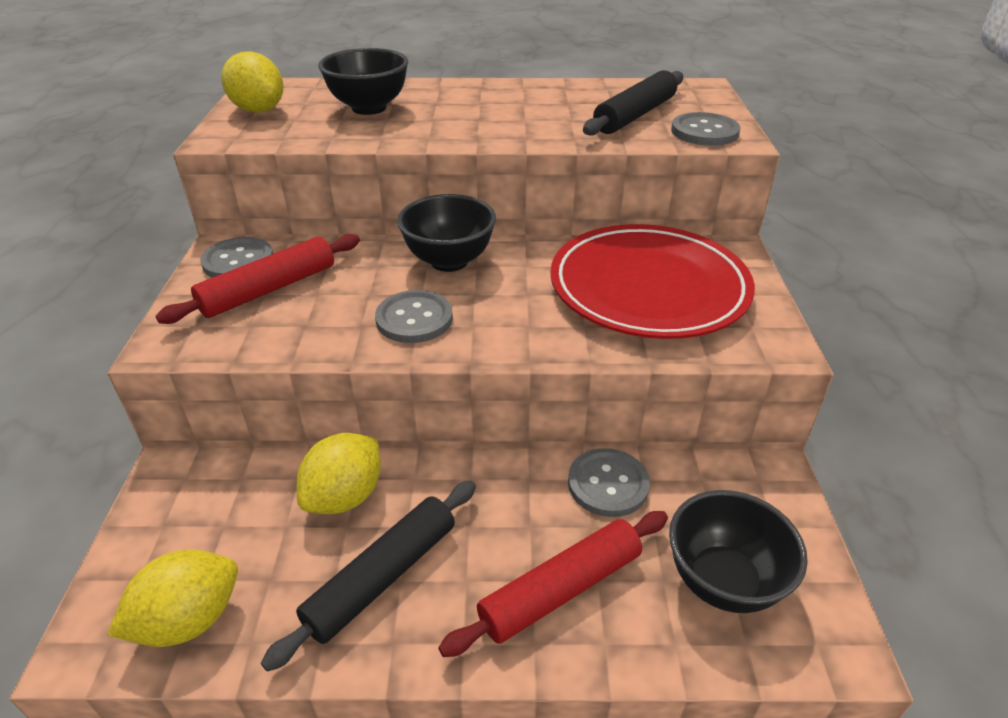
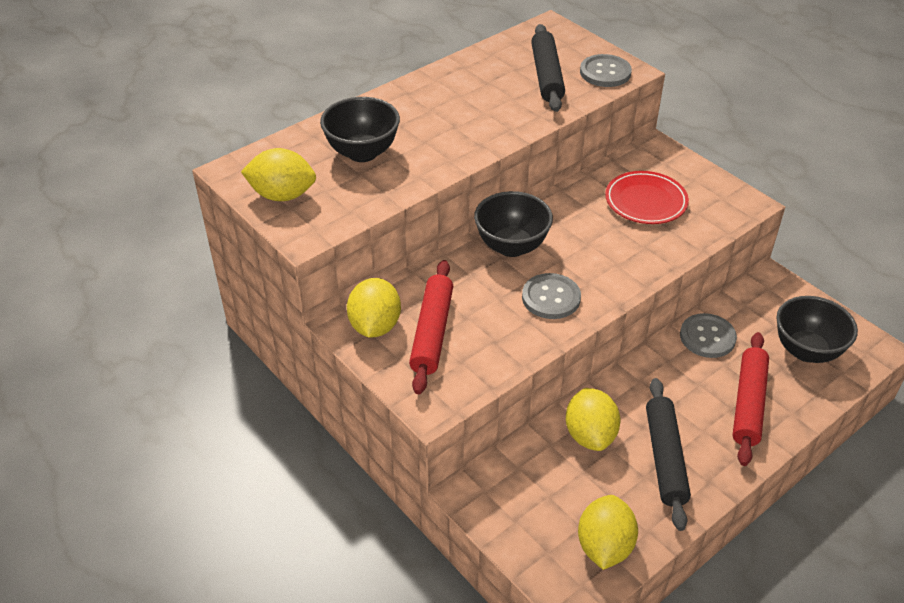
camera: 40 degrees left, 5 degrees up
grey button [200,237,273,278] -> yellow lemon [347,278,401,338]
red plate [550,224,755,339] -> red plate [605,171,689,224], size x0.57

